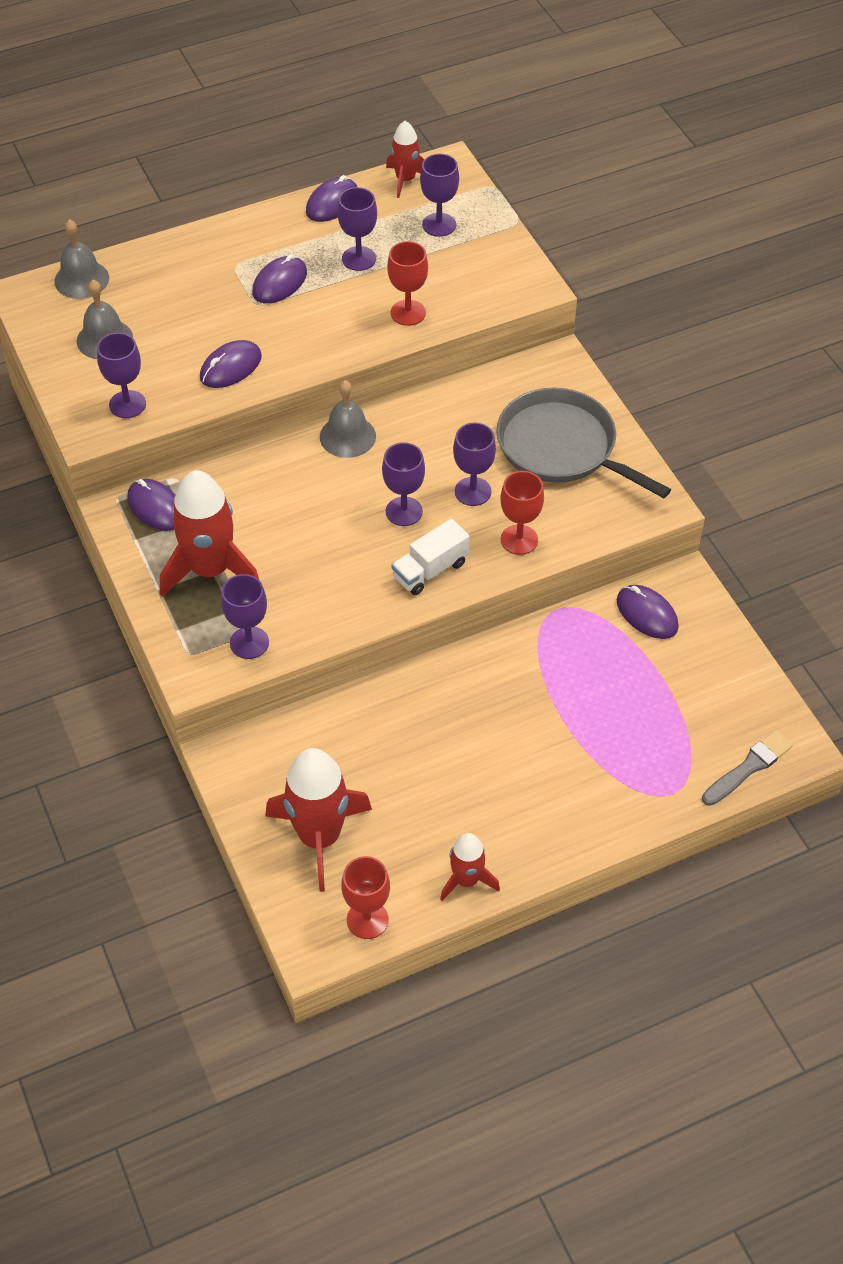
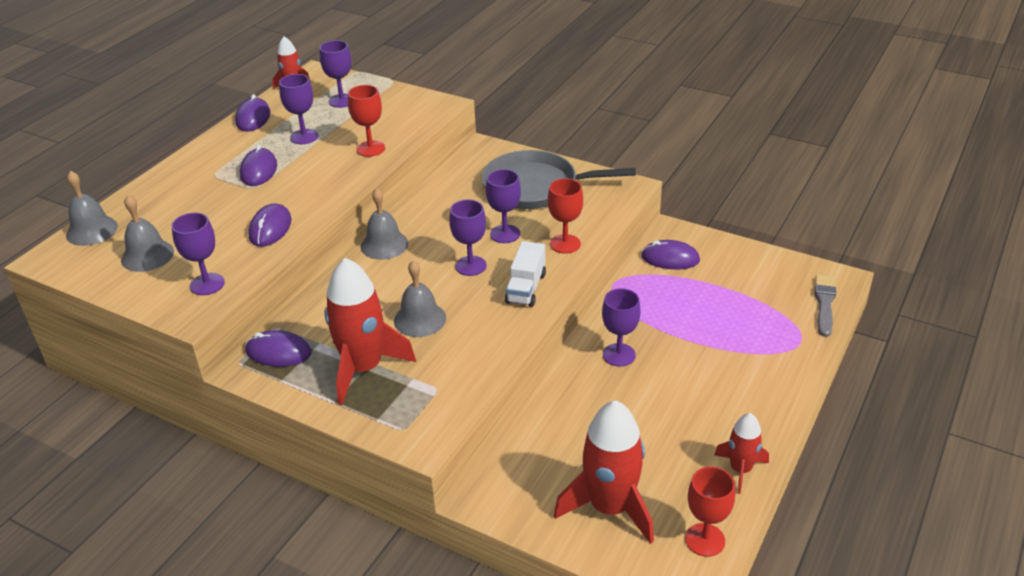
camera: 35 degrees left, 15 degrees down
purple goblet [221,574,269,659] -> purple goblet moved to [602,288,640,367]
none -> grey bell [394,260,446,337]

